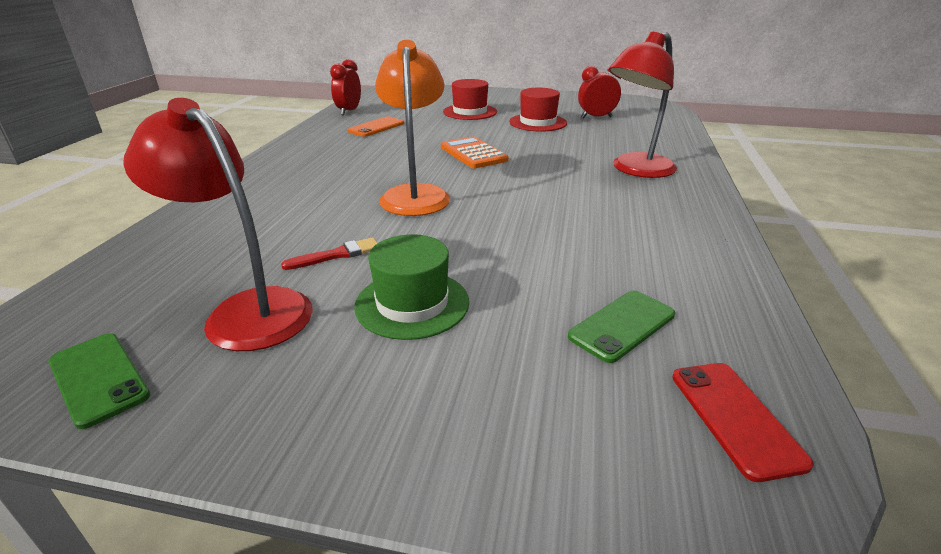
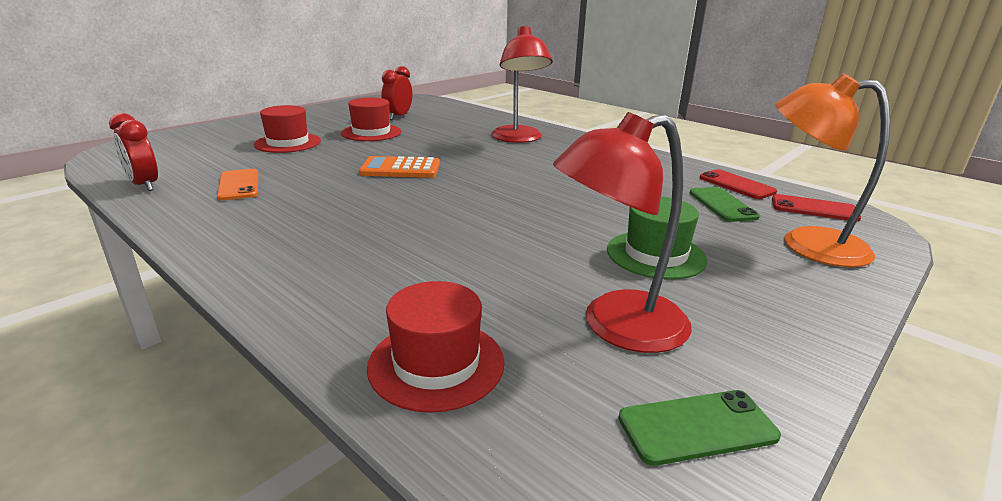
camera: 60 degrees left, 5 degrees down
red brush [281,237,378,270] -> none
orange lamp [375,40,450,216] -> orange lamp moved to [776,73,891,267]
none -> red hat [367,281,505,413]
none -> red phone [700,169,777,199]

